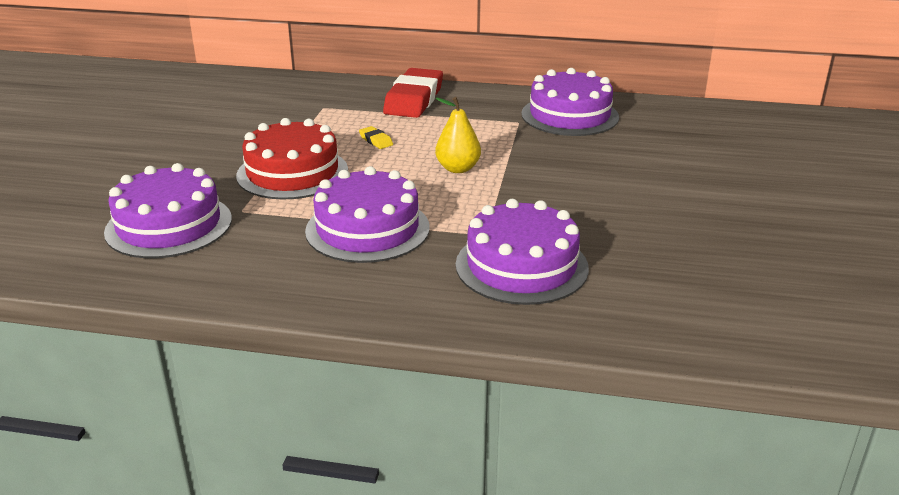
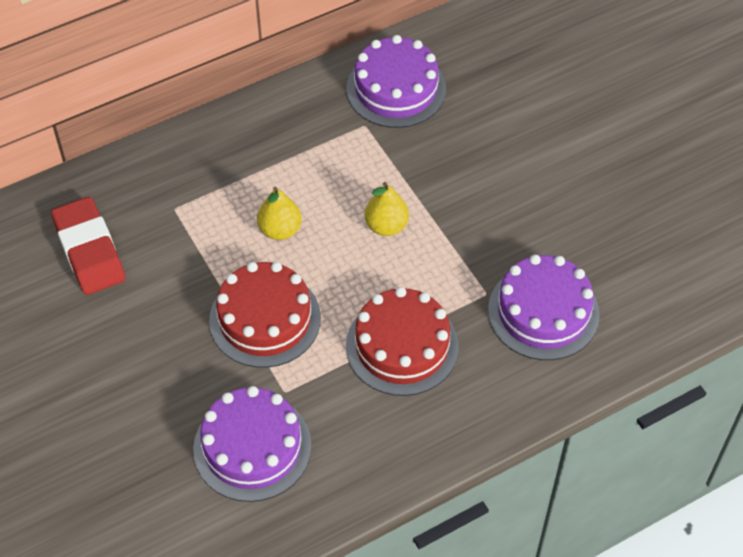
camera: 40 degrees left, 25 degrees up
purple cake [305,166,430,263] -> red cake [346,287,459,396]
yellow eraser [359,126,393,149] -> yellow pear [257,187,302,240]
red eraser [383,68,443,118] -> red eraser moved to [51,197,126,295]

